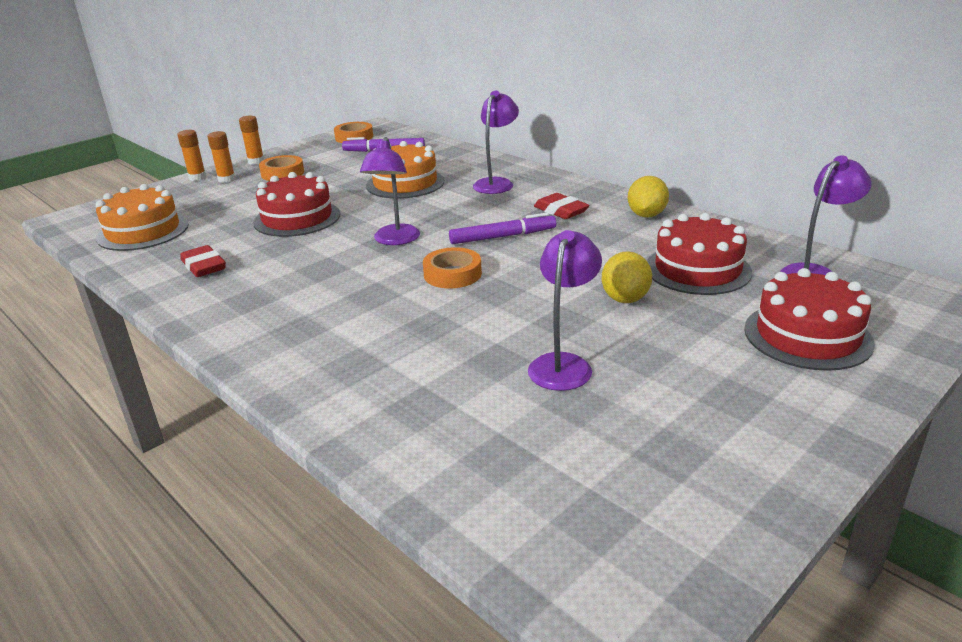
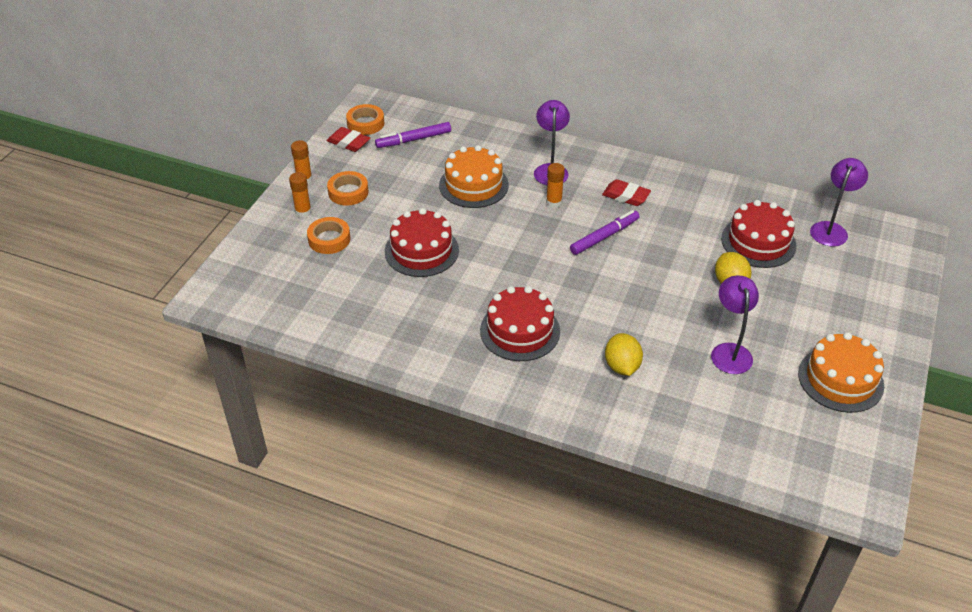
camera: 25 degrees left, 15 degrees up
orange cake [95,184,189,251] -> orange cake moved to [798,332,884,413]
orange glue stick [177,130,206,181] -> orange glue stick moved to [546,163,565,208]
red eraser [180,245,226,277] -> red eraser moved to [327,127,370,152]
purple lamp [360,137,420,245] -> none
orange tape [423,247,482,288] -> orange tape moved to [307,217,350,254]
yellow lemon [628,176,669,218] -> yellow lemon moved to [605,333,643,376]
red cake [744,268,875,371] -> red cake moved to [480,286,560,361]

